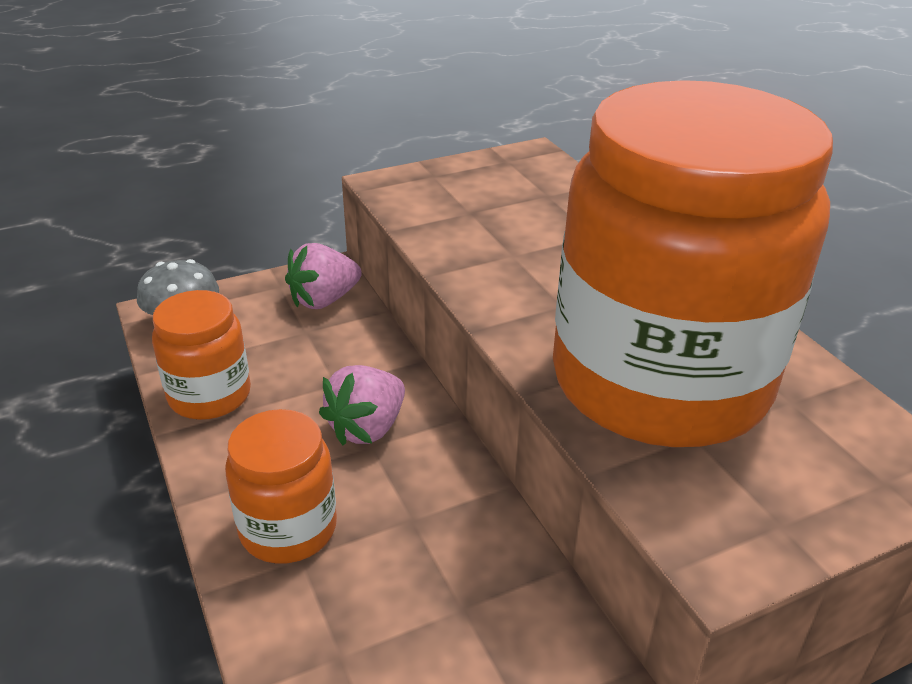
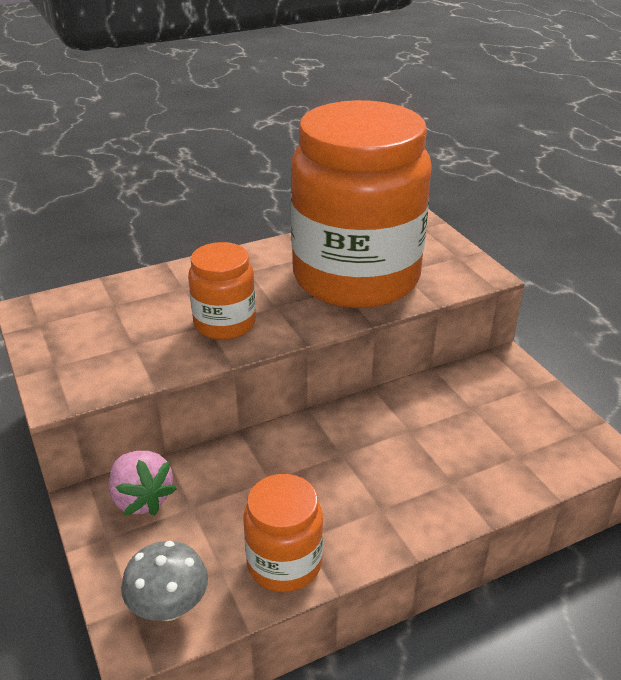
camera: 90 degrees left, 0 degrees up
orange jar [225,409,337,564] -> orange jar moved to [188,242,256,340]
pink strawberry [319,365,405,446] -> none

